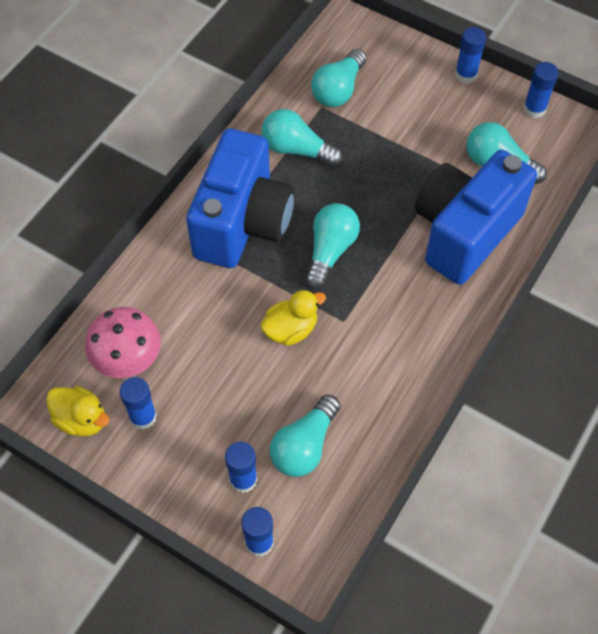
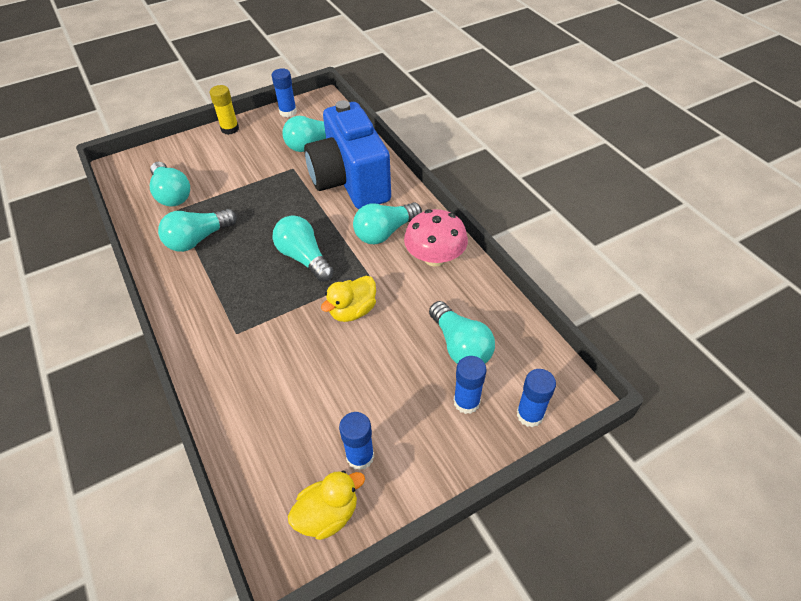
camera: 60 degrees left, 10 degrees down
pink mushroom [85,307,161,378] -> pink mushroom moved to [404,209,468,267]
blue camera [186,128,295,268] -> none
yellow duck [260,290,326,346] -> yellow duck turned 135 degrees counterclockwise [321,276,376,322]
blue glue stick [455,27,486,83] -> yellow glue stick [210,85,239,135]
none -> turquoise light bulb [353,202,422,244]

